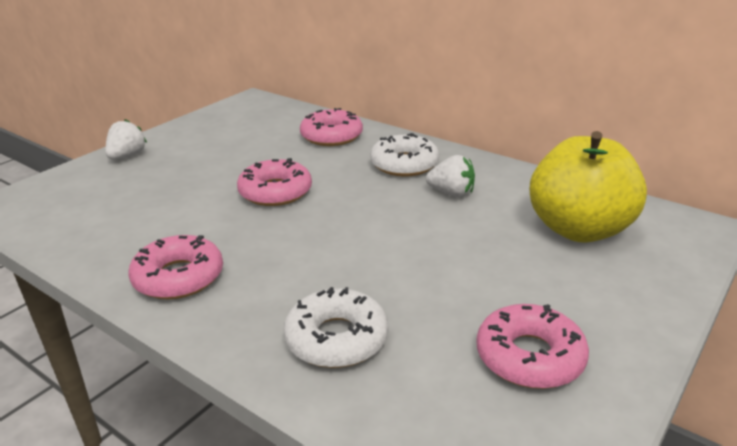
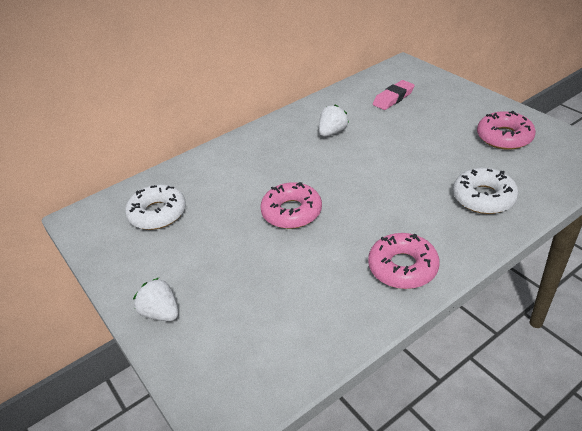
camera: 70 degrees left, 10 degrees up
pink donut [300,108,363,146] -> none
white donut [370,133,439,177] -> white donut moved to [125,184,186,230]
yellow apple [530,131,647,243] -> pink eraser [373,80,415,110]

